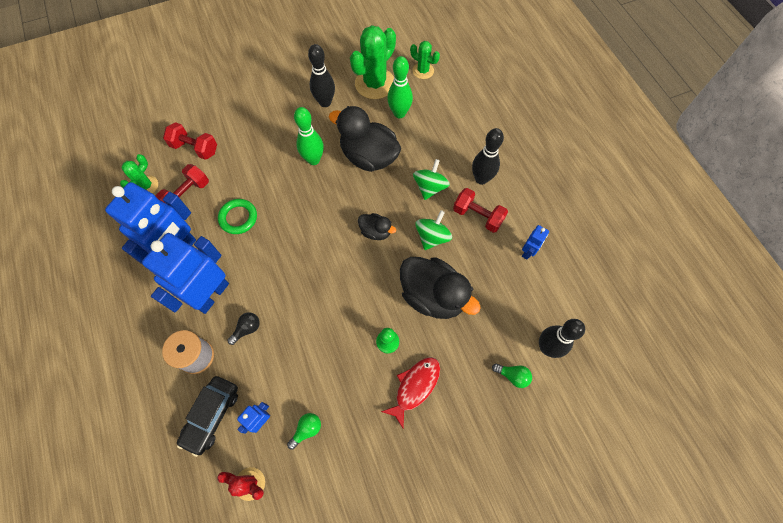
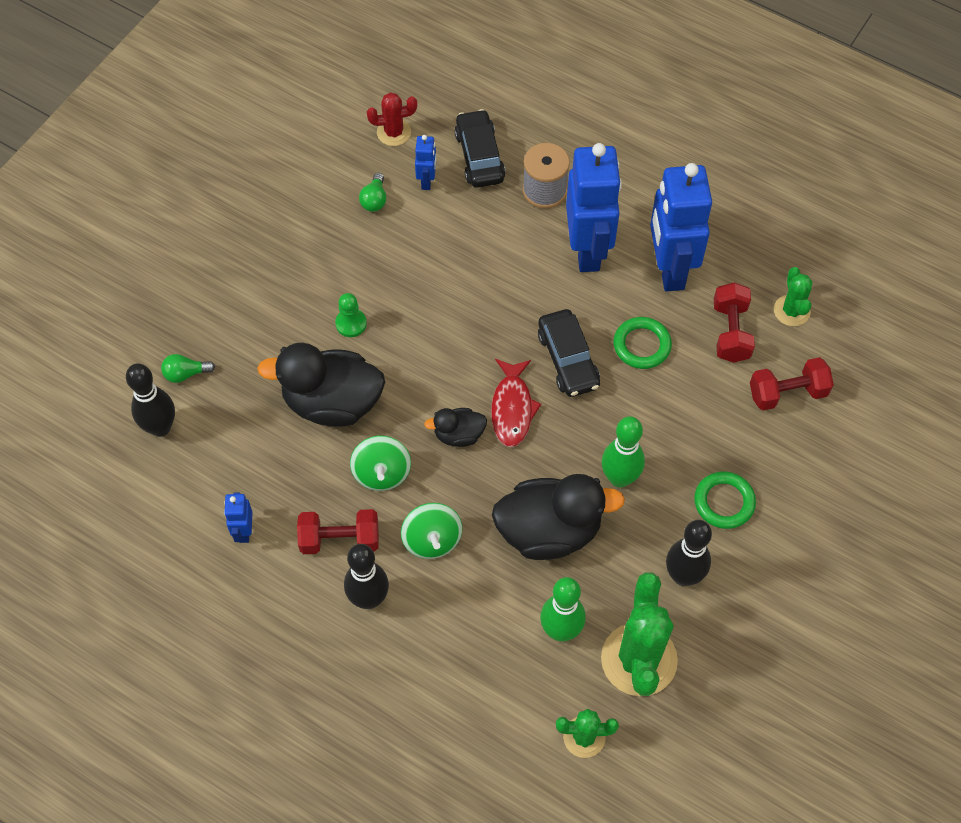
camera: 145 degrees right, 5 degrees down
black light bulb [227,312,260,345] -> none
red fish [381,357,440,428] -> red fish moved to [491,359,542,447]
none -> black car [538,309,600,397]
none -> green ring [694,472,756,529]

